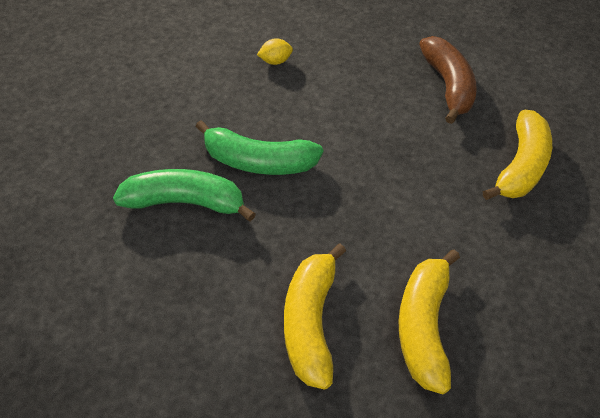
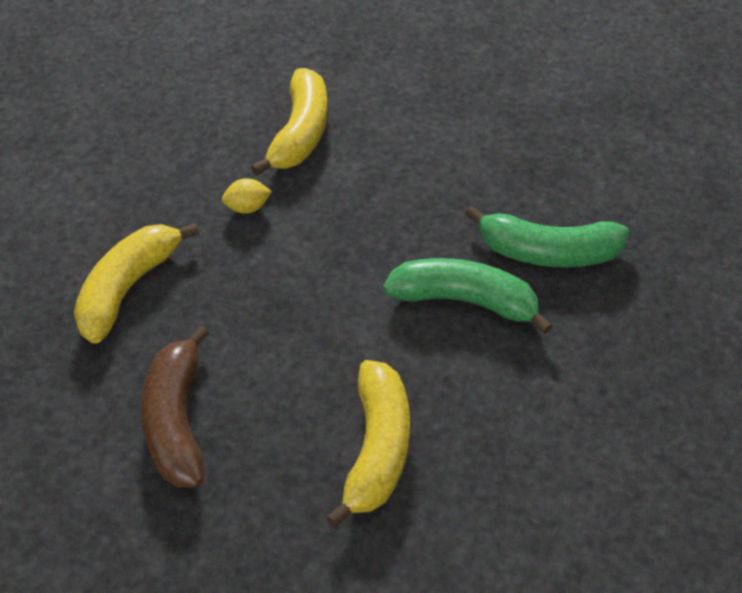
camera: 175 degrees left, 0 degrees up
yellow lemon [257,38,293,65] -> yellow lemon moved to [222,178,272,214]
yellow banana [284,243,346,390] -> yellow banana moved to [326,360,410,527]

